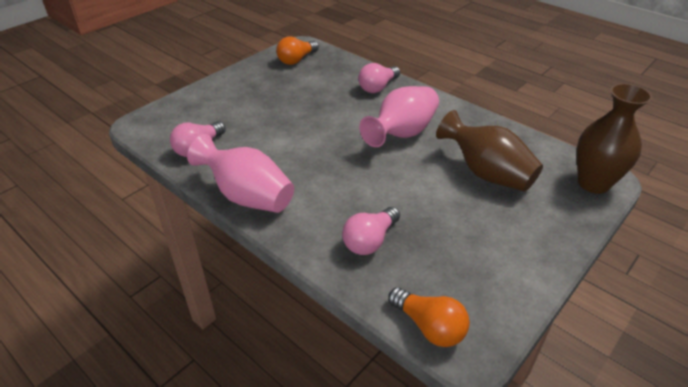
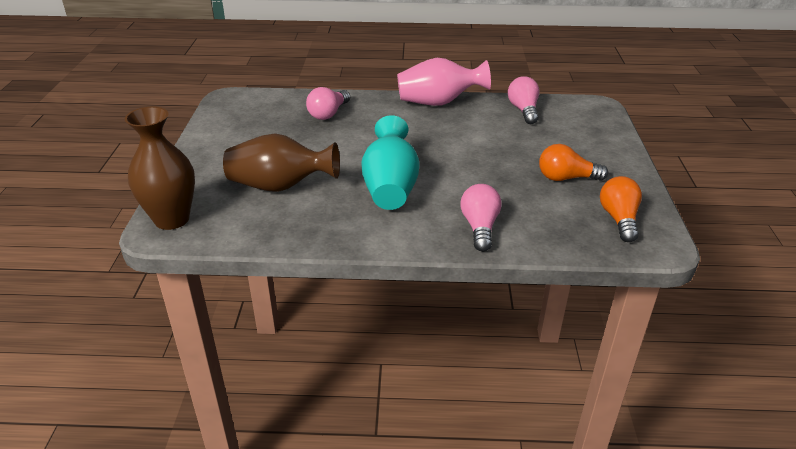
camera: 140 degrees right, 5 degrees down
pink light bulb [342,207,400,255] -> pink light bulb turned 150 degrees counterclockwise [306,87,350,120]
pink vase [359,86,439,147] -> turquoise vase [361,115,420,210]
orange light bulb [388,287,470,347] -> orange light bulb moved to [539,144,608,181]

